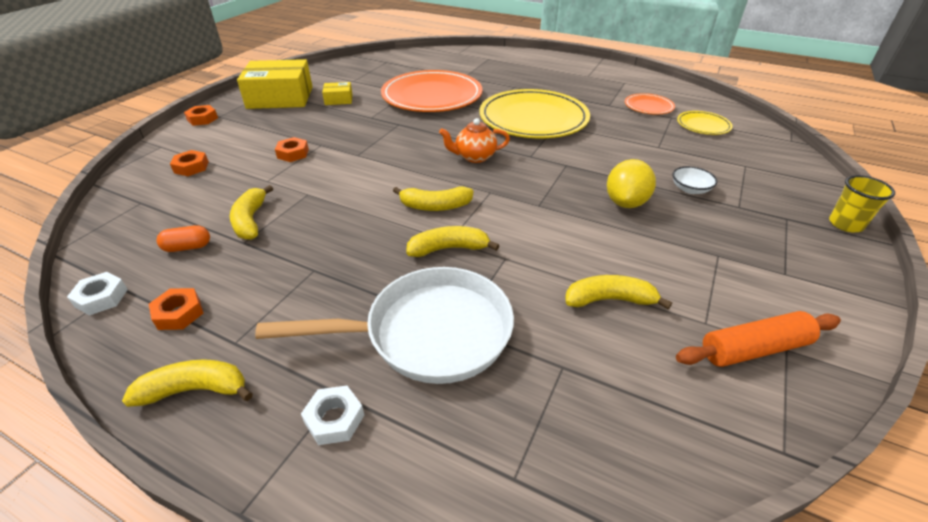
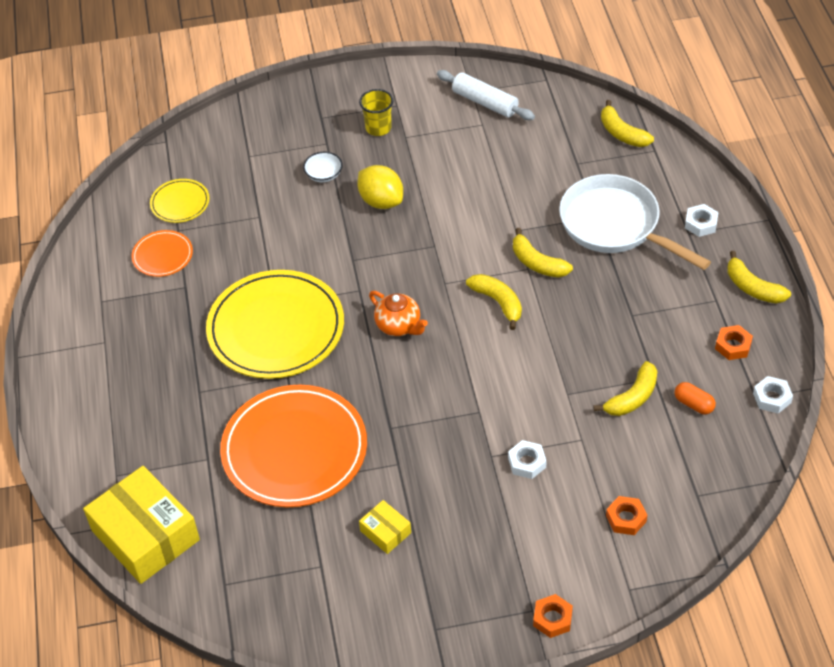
camera: 125 degrees left, 10 degrees up
yellow box [237,59,313,109] -> yellow box moved to [83,466,200,584]
orange nut [275,137,309,162] -> white nut [508,440,547,479]
yellow banana [565,275,672,309] -> yellow banana moved to [601,100,654,147]
yellow lemon [607,159,656,208] -> yellow lemon turned 60 degrees clockwise [357,165,403,209]
orange rolling pin [676,311,841,367] -> white rolling pin [437,70,535,120]
yellow cup [829,175,895,232] -> yellow cup moved to [359,89,393,136]

